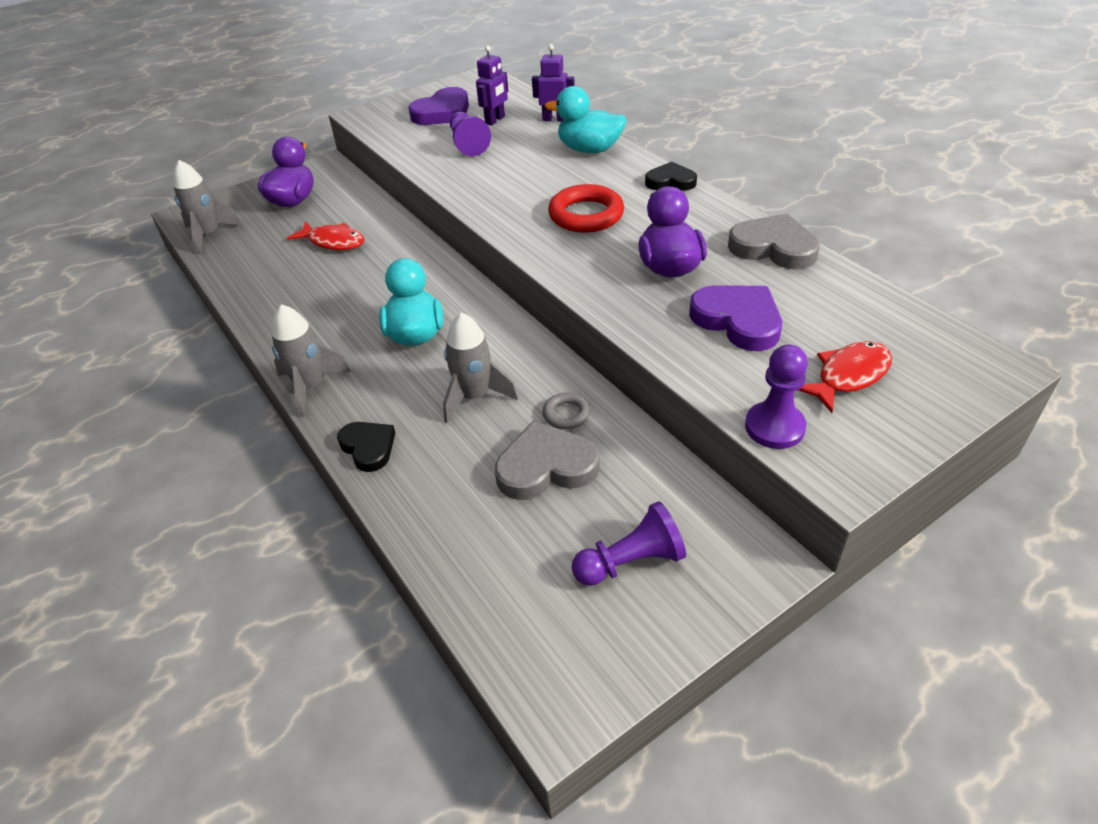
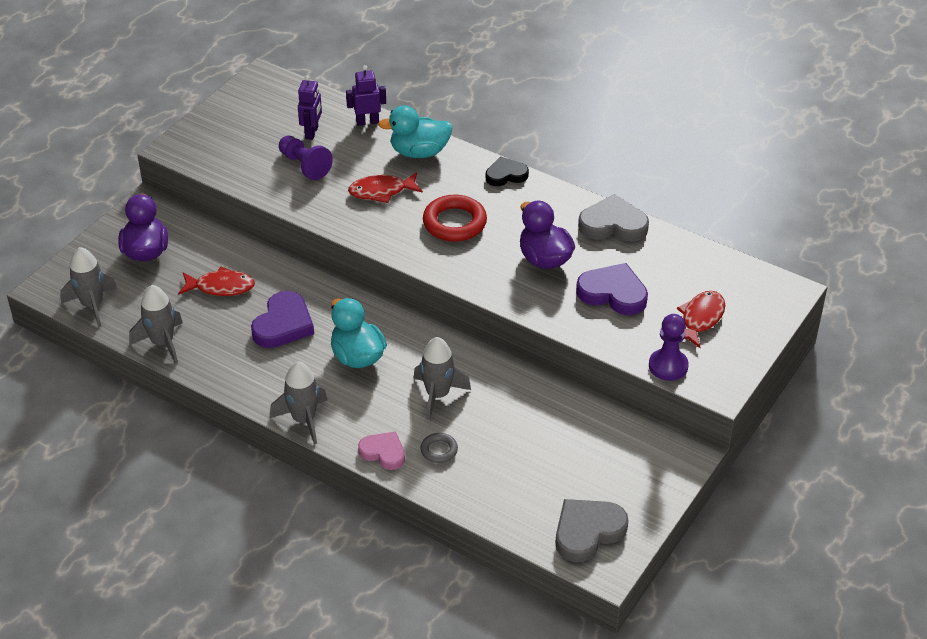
camera: 25 degrees left, 0 degrees up
black heart [337,422,395,472] -> pink heart [358,431,405,470]
purple heart [408,87,469,125] -> purple heart moved to [251,291,314,348]
grey heart [495,421,600,500] -> grey heart moved to [556,499,629,562]
grey ring [542,393,590,429] -> grey ring moved to [420,433,458,463]
purple pawn [572,501,686,586] -> none
none -> grey rocket [129,285,183,364]
none -> red fish [348,172,423,203]

